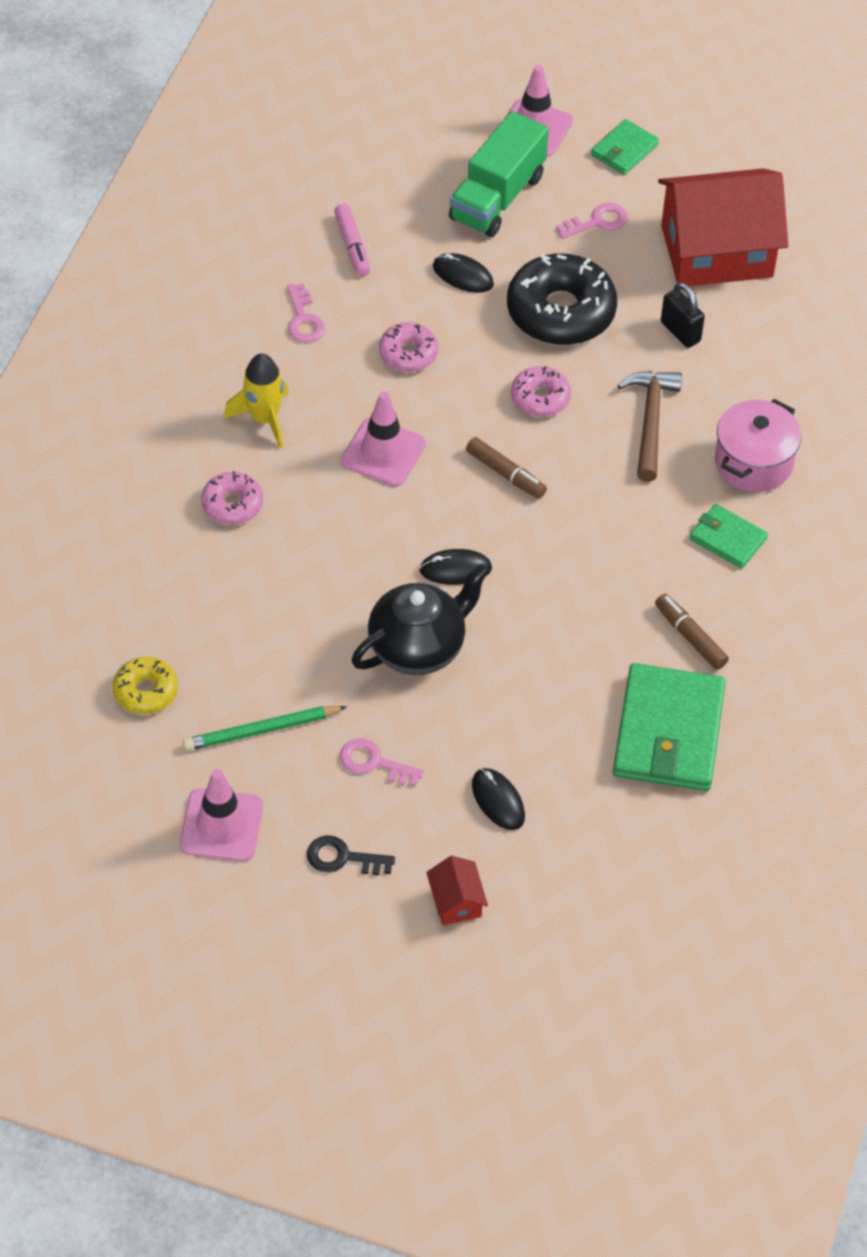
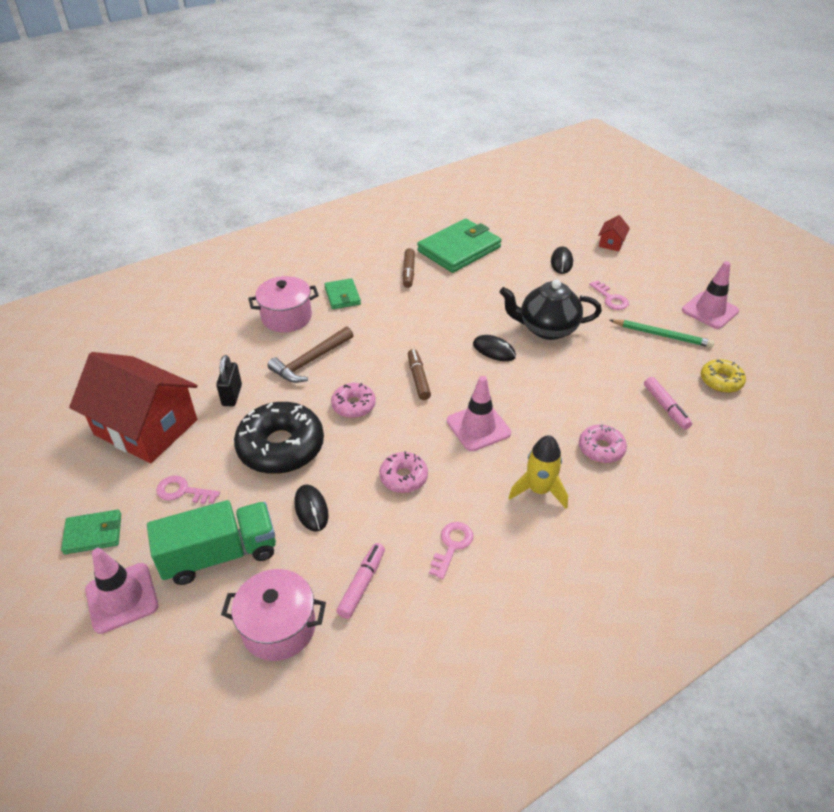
camera: 140 degrees left, 10 degrees down
black key [307,835,395,875] -> none
none -> pink pot [221,569,326,661]
none -> pink marker [644,377,692,430]

